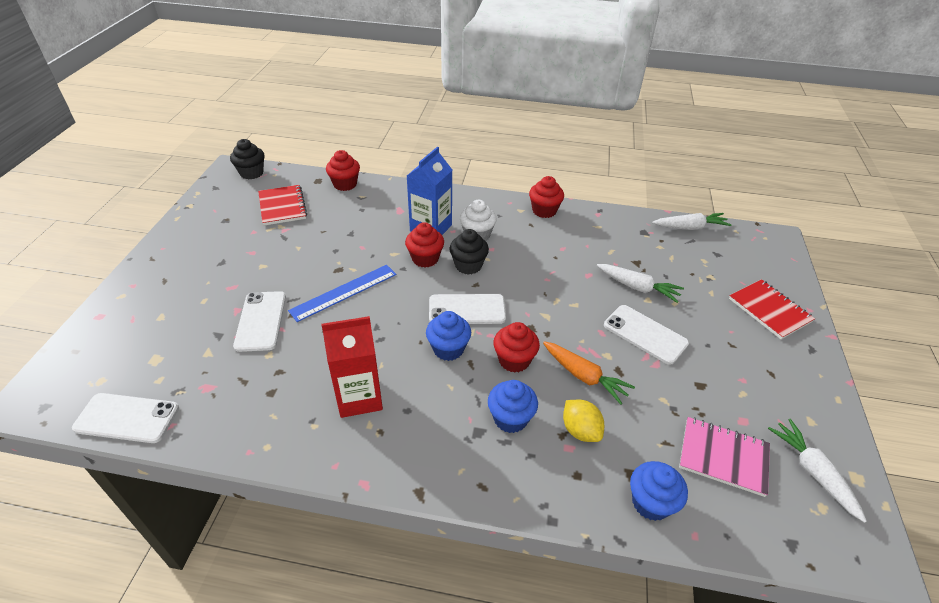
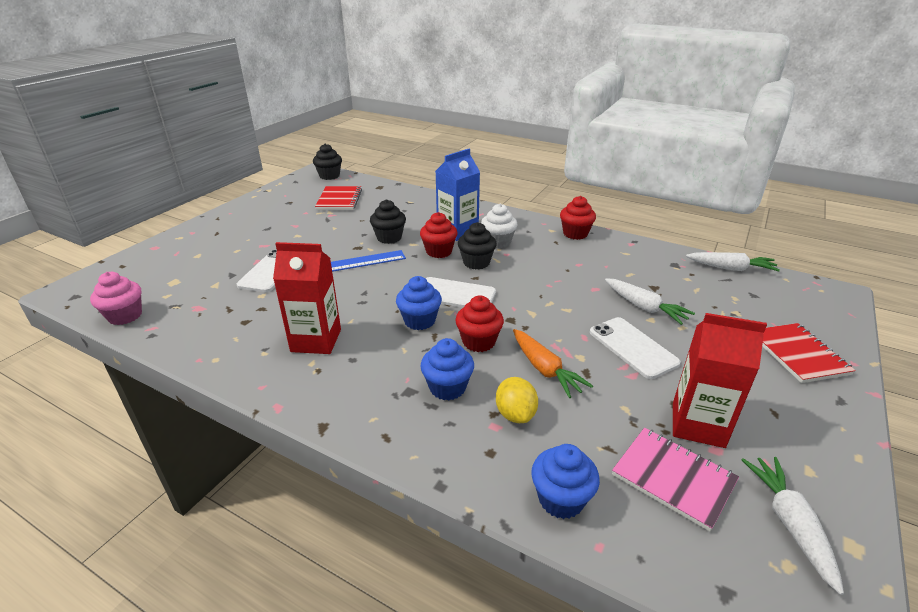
camera: 20 degrees right, 10 degrees down
white phone [72,393,179,443] -> pink cupcake [90,272,142,325]
red cupcake [326,150,360,191] -> none
none -> black cupcake [370,199,406,244]
none -> red carton [673,313,767,448]

